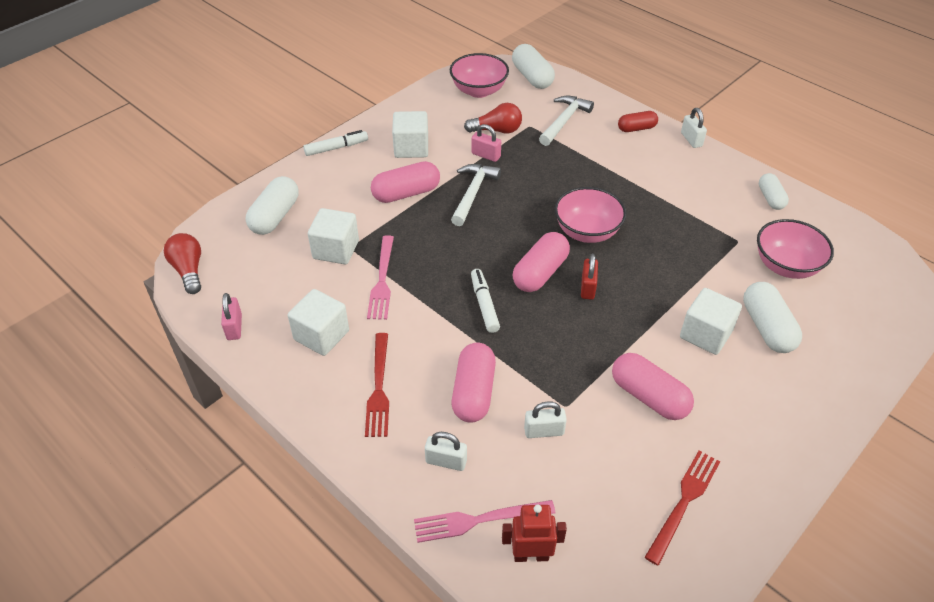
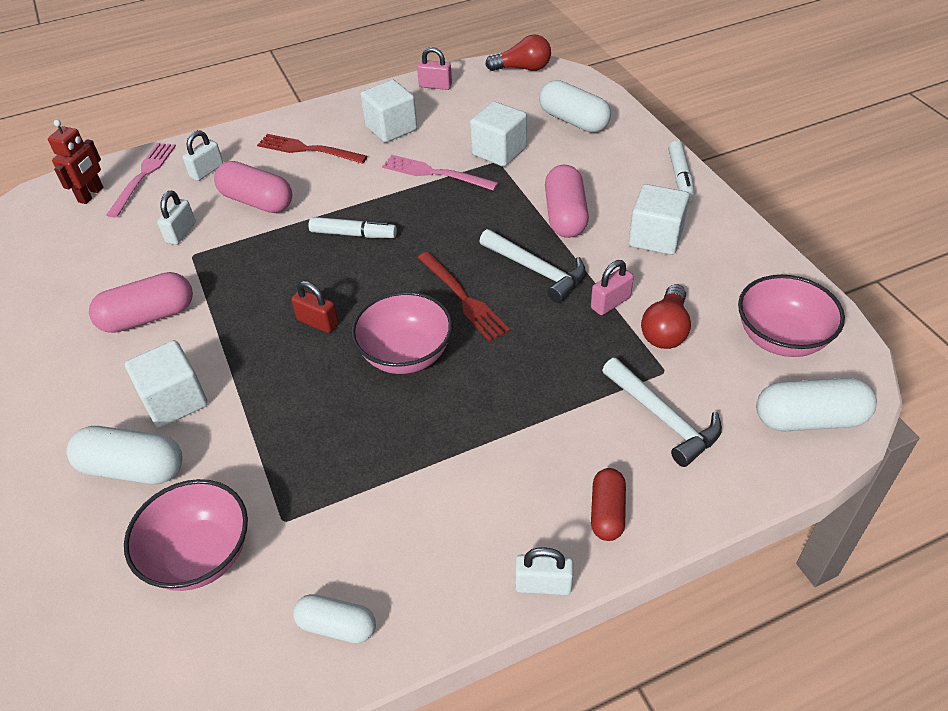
camera: 115 degrees right, 0 degrees up
pink capsule [513,232,570,292] -> none
red fork [645,451,720,566] -> red fork moved to [418,252,510,342]

